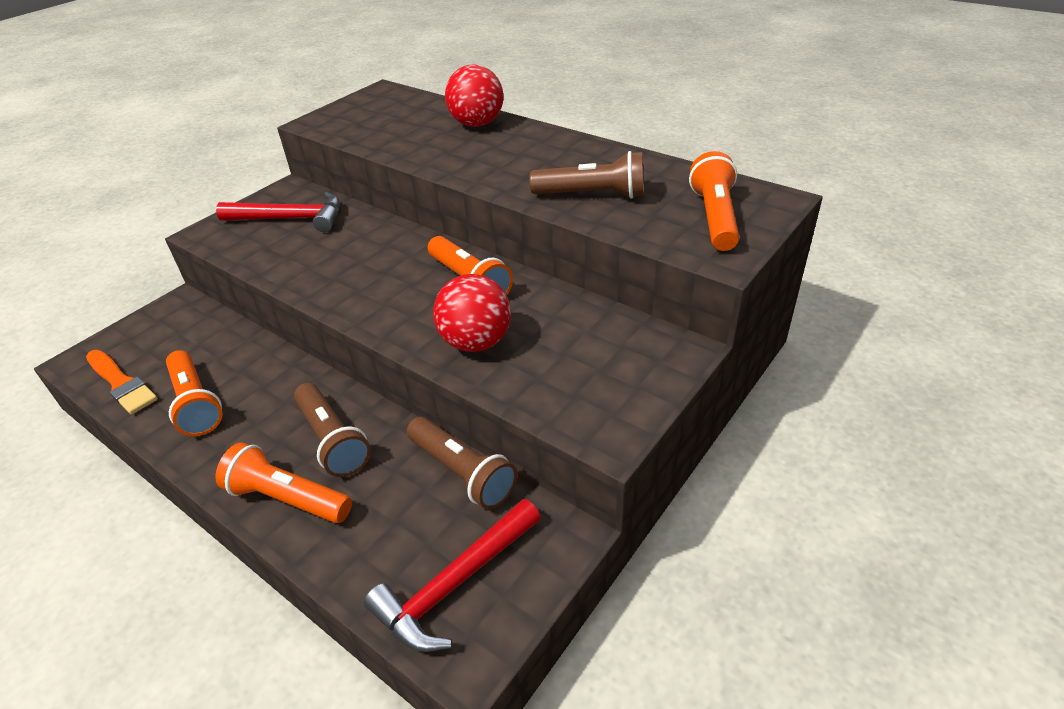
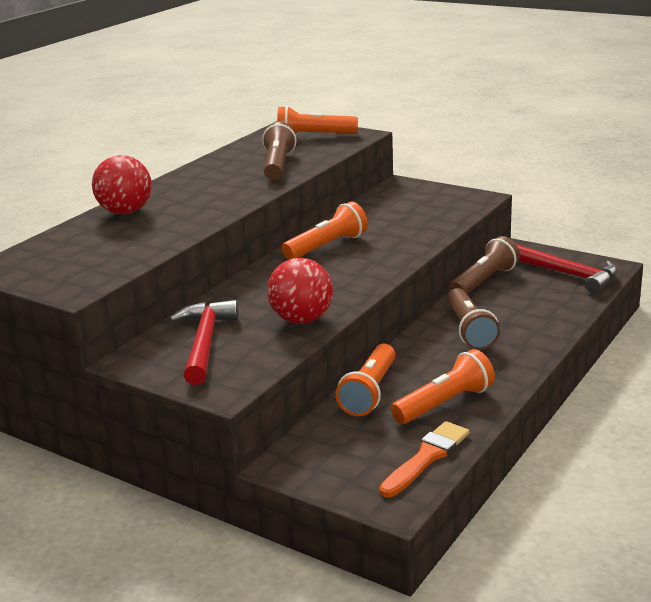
camera: 95 degrees left, 15 degrees down
orange flashlight [215,442,352,523] -> orange flashlight moved to [335,344,396,416]
brown flashlight [294,383,371,477] -> brown flashlight turned 120 degrees clockwise [447,288,500,350]
red ball [433,274,511,352] -> red ball moved to [267,258,333,324]

